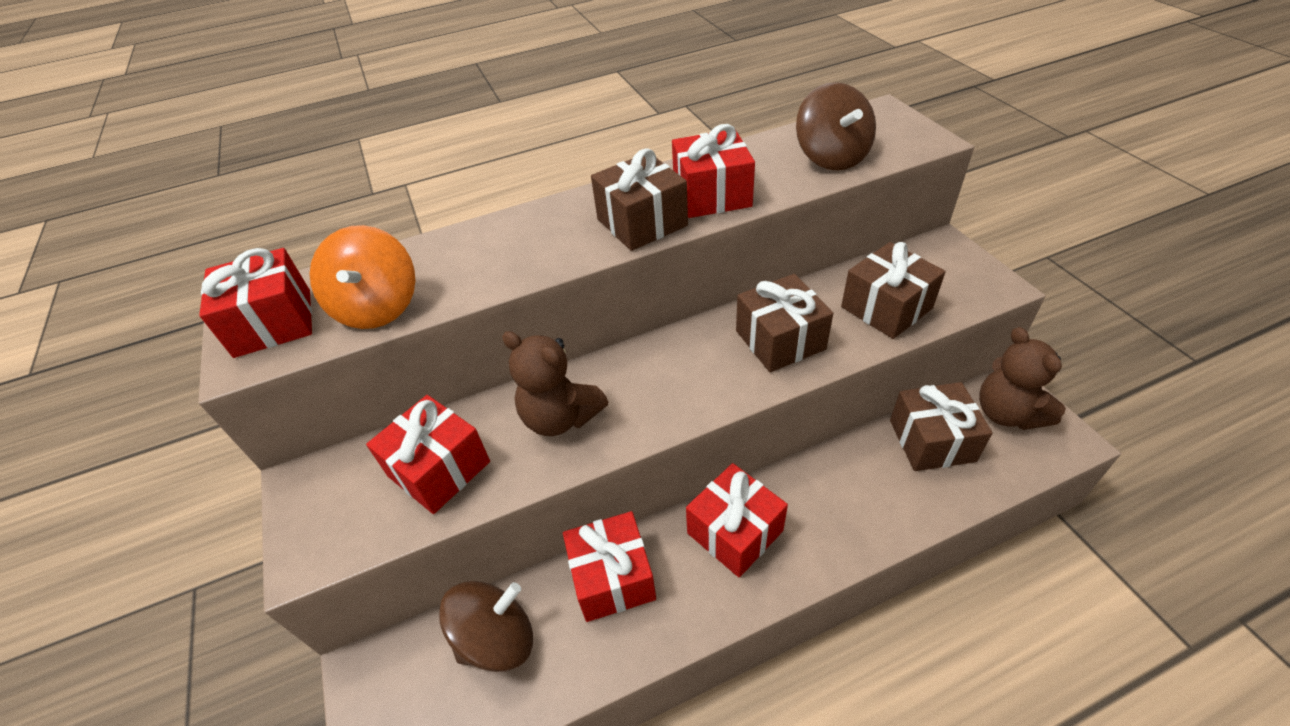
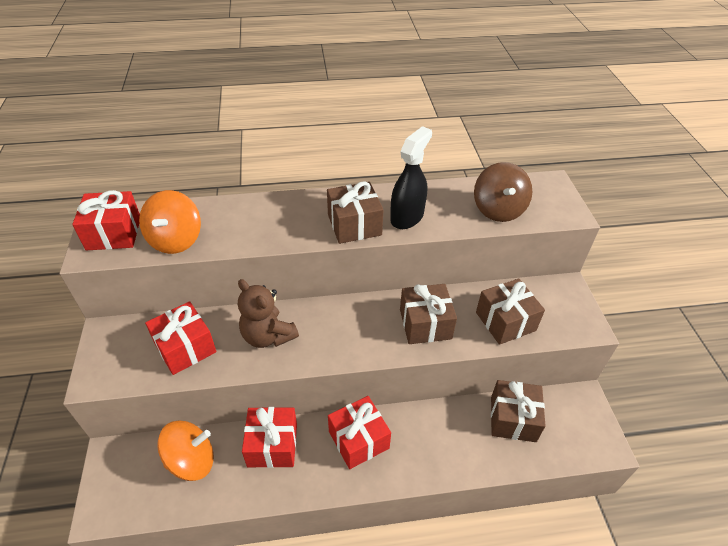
camera: 10 degrees right, 0 degrees up
brown spinning top [439,581,533,672] -> orange spinning top [157,421,214,481]
red gift [672,124,755,218] -> black spray bottle [390,126,432,229]
brown teddy bear [979,327,1066,430] -> none

